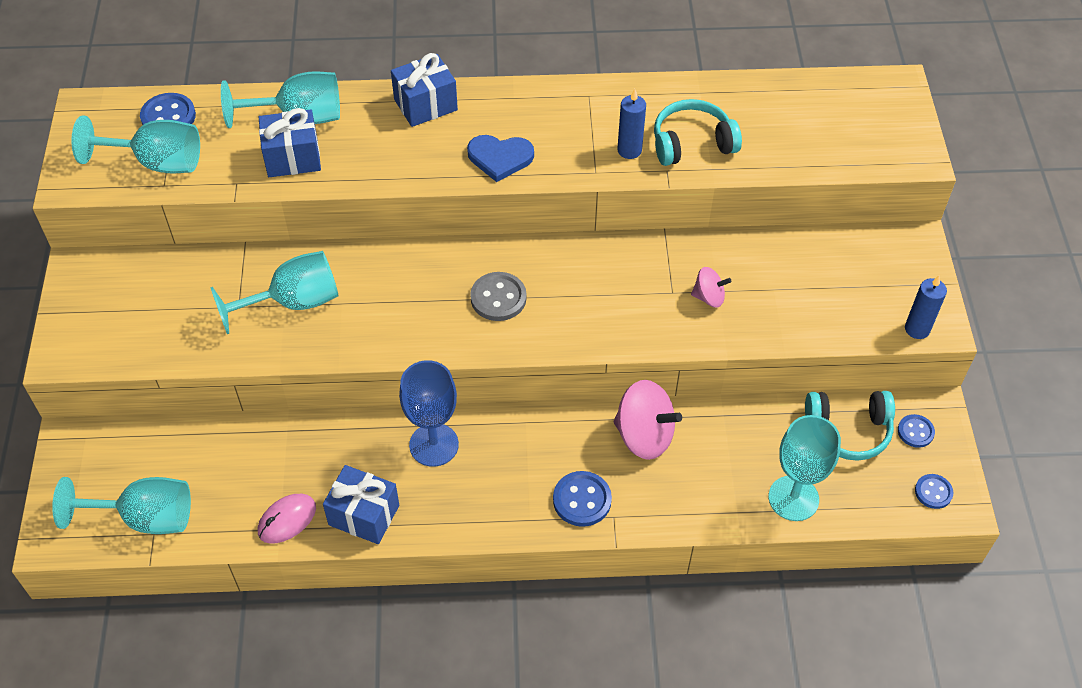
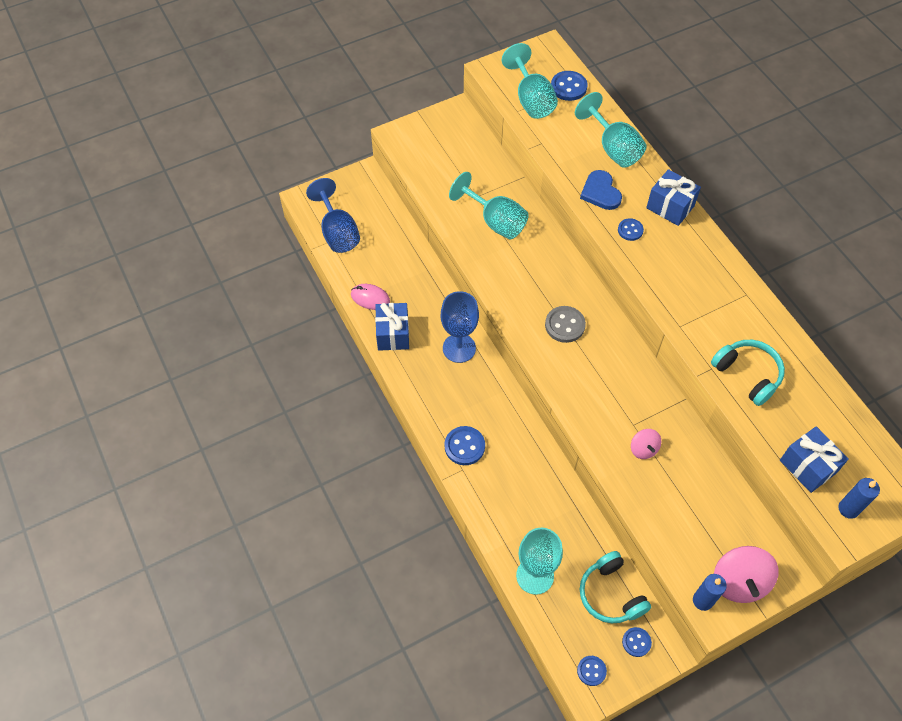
camera: 65 degrees right, 5 degrees up
turquoise goblet [52,477,191,534] -> blue goblet [306,178,360,253]
blue gift [259,108,321,177] -> blue gift moved to [780,426,849,493]
blue heart [467,135,534,182] -> blue heart moved to [580,170,622,210]
pink spinning top [614,380,682,460] -> pink spinning top moved to [714,546,779,603]
blue candle [617,89,646,159] -> blue candle moved to [838,478,880,519]
none -> blue button [618,218,644,241]

